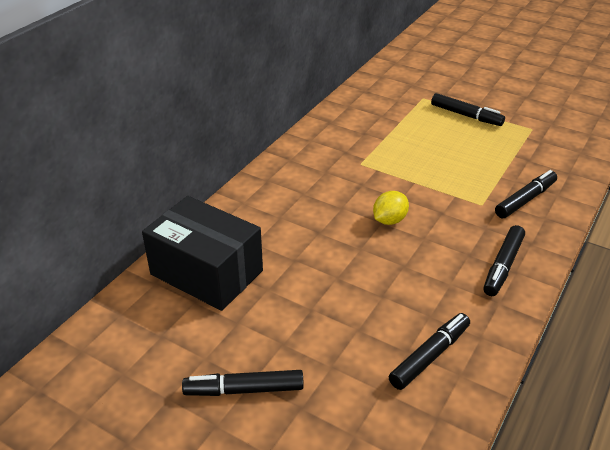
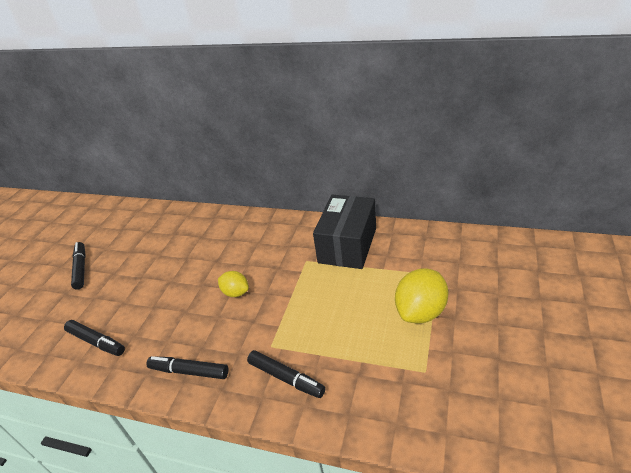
camera: 80 degrees right, 0 degrees up
black box [142,196,263,311] -> black box moved to [313,195,376,269]
black marker [431,93,505,126] -> yellow lemon [395,268,449,324]

